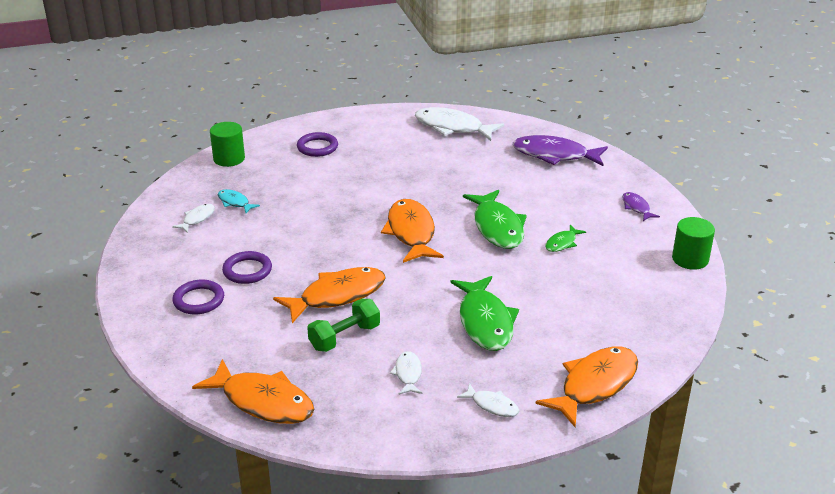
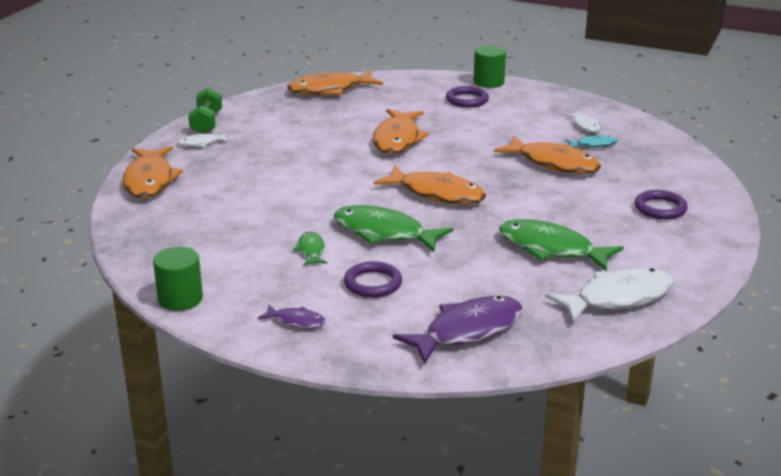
camera: 130 degrees right, 5 degrees down
green cylinder [210,122,245,167] -> green cylinder moved to [474,45,506,88]
purple ring [222,251,272,284] -> purple ring moved to [344,261,402,298]
green dumbbell [307,299,380,352] -> green dumbbell moved to [188,87,222,134]
white fish [390,351,422,395] -> none
green fish [451,276,519,351] -> green fish moved to [499,219,624,271]
none -> orange fish [494,136,601,174]

